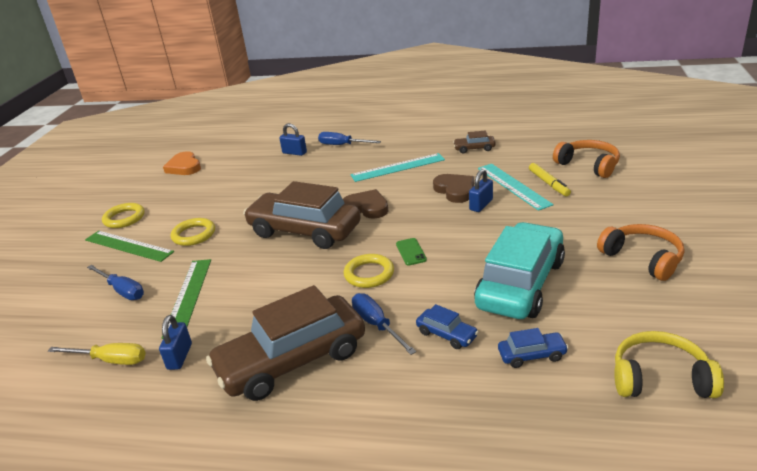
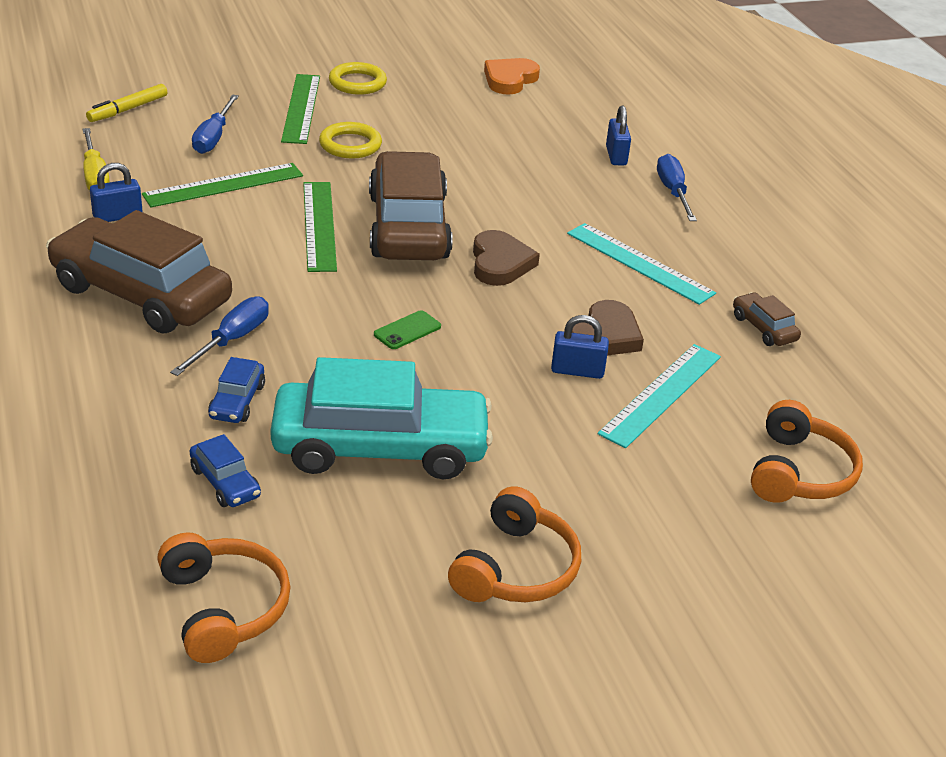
camera: 55 degrees right, 5 degrees up
yellow ring [344,254,394,288] -> none
yellow marker [529,163,571,197] -> yellow marker moved to [86,84,167,122]
yellow headphones [614,331,724,398] -> orange headphones [157,532,291,663]
none -> green ruler [303,182,337,272]

